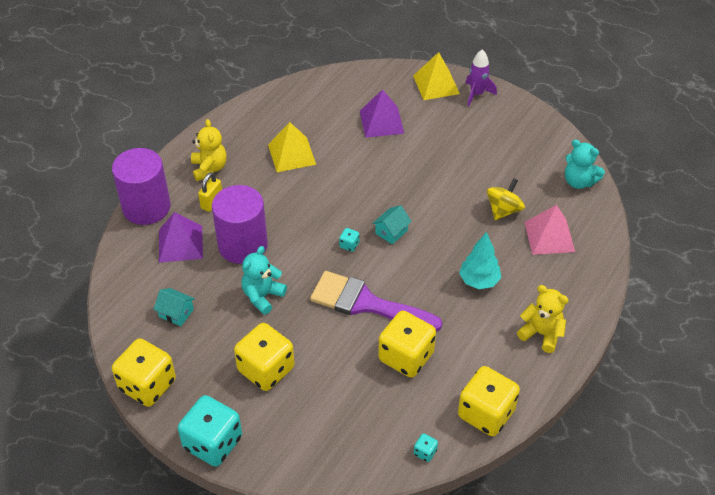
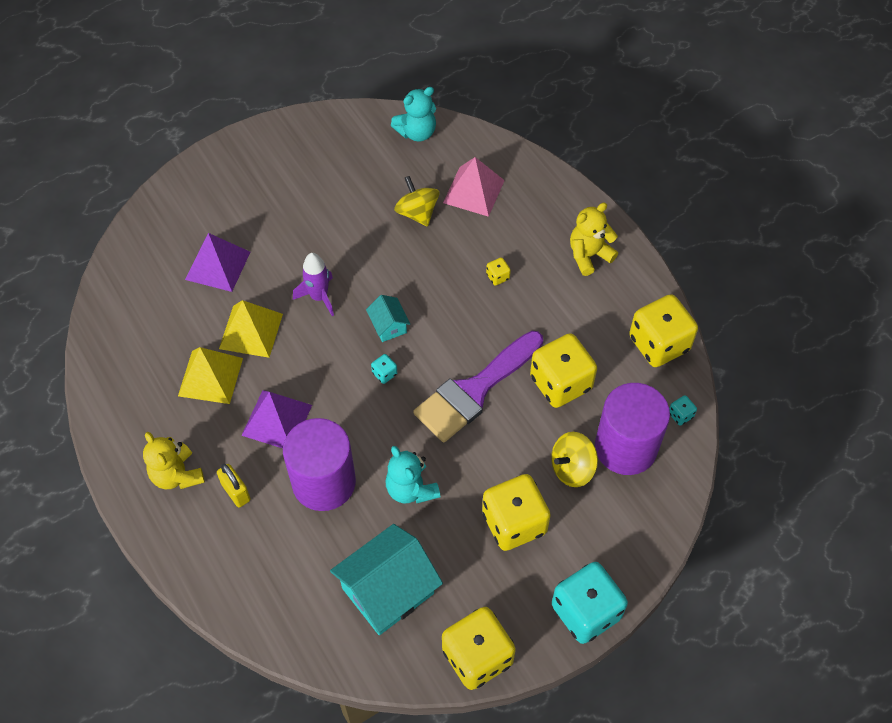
camera: 65 degrees left, 10 degrees up
purple cylinder [112,148,171,225] -> purple cylinder moved to [595,383,670,475]
turquoise house [153,288,195,326] -> turquoise house [330,524,443,635], size x2.06
purple pyramid [159,212,203,263] -> purple pyramid moved to [241,390,312,448]
yellow teddy bear [191,119,227,181] -> yellow teddy bear turned 135 degrees counterclockwise [143,432,205,489]
yellow pyramid [413,52,460,100] -> yellow pyramid moved to [219,300,283,358]
turquoise tree [459,232,501,289] -> yellow dice [486,257,511,286]
purple rocket [466,49,497,106] -> purple rocket moved to [293,253,334,316]
none -> yellow spinning top [551,432,598,487]

